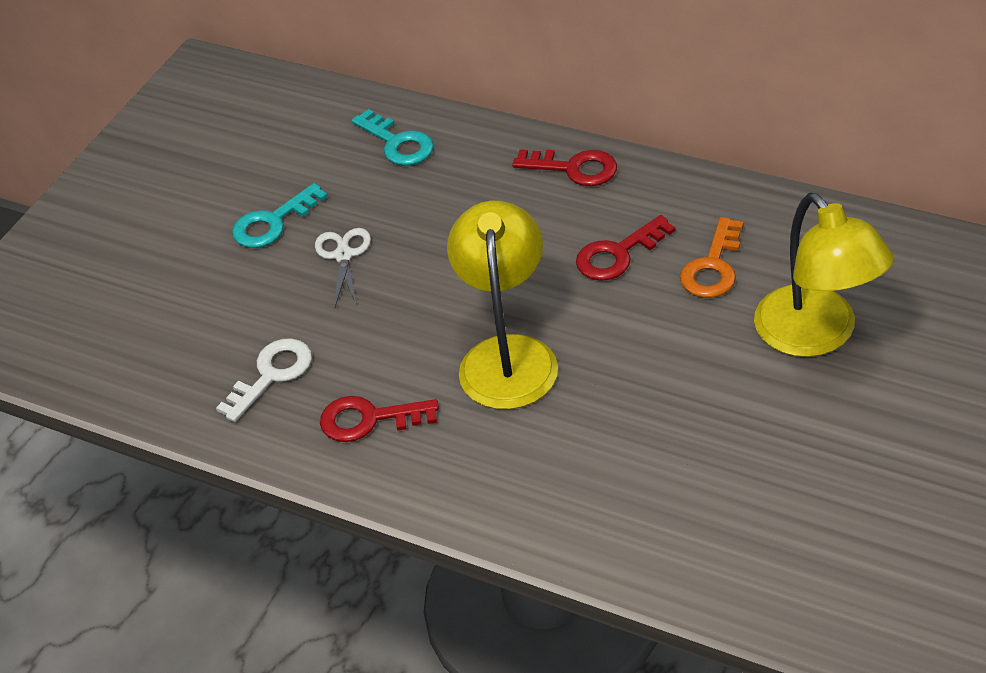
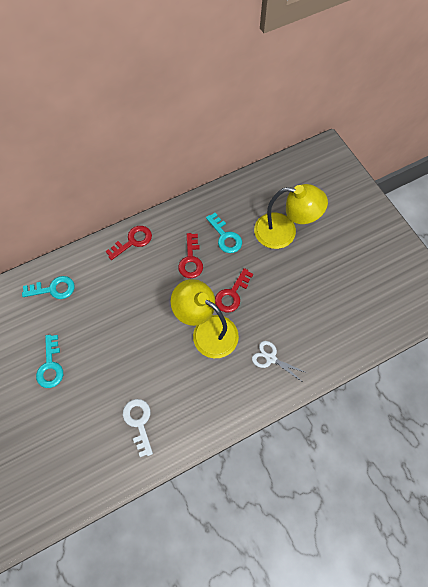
camera: 60 degrees left, 20 degrees up
white scissors [315,228,371,307] -> white scissors moved to [252,341,307,381]
red key [320,396,439,442] -> red key moved to [215,268,253,312]
orange key [680,217,744,298] -> turquoise key [206,213,242,253]

